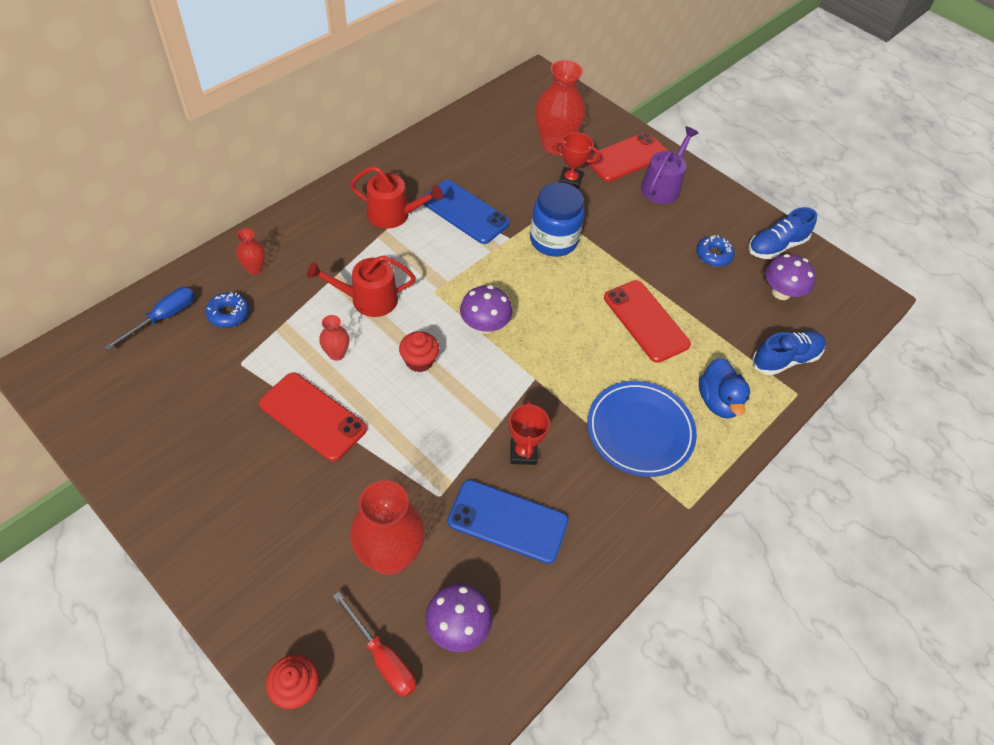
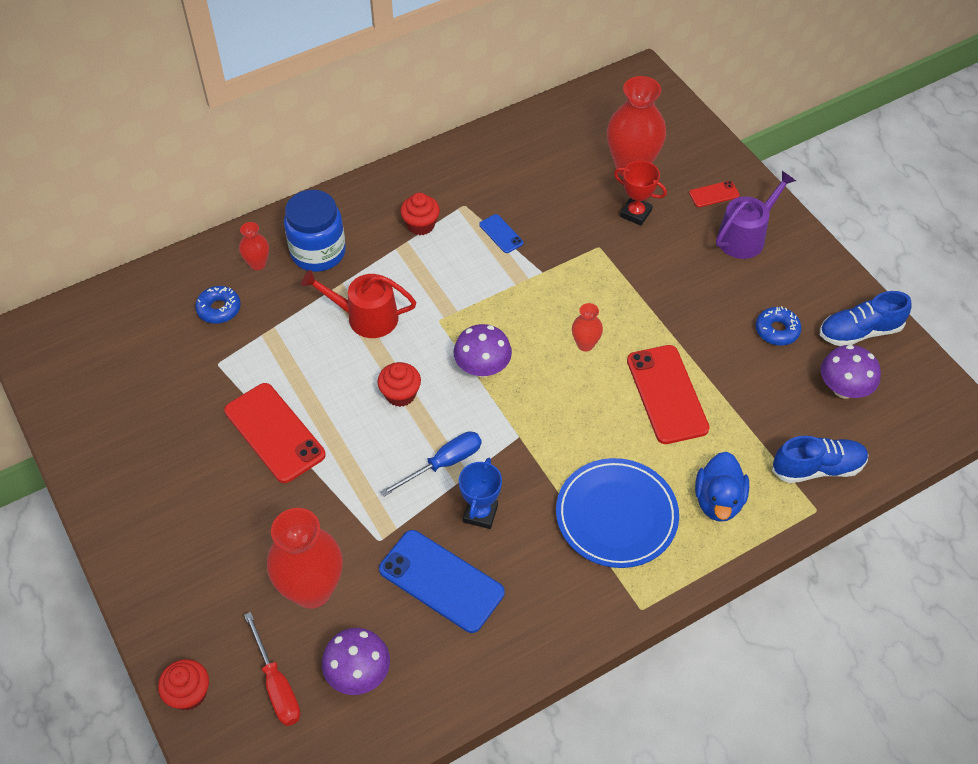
camera: 20 degrees right, 0 degrees up
blue screwdriver [104,287,195,351] -> blue screwdriver moved to [380,431,482,497]
red vase [319,315,349,361] -> red vase moved to [572,303,603,351]
red watering can [350,166,443,229] -> red cupcake [400,193,440,235]
blue phone [422,180,510,244] -> blue phone [479,214,523,253], size x0.48
red trophy [509,400,550,465] -> blue trophy [459,458,502,529]
blue jar [530,182,585,256] -> blue jar moved to [284,190,346,272]
red phone [586,132,668,182] -> red phone [689,181,740,207], size x0.48

